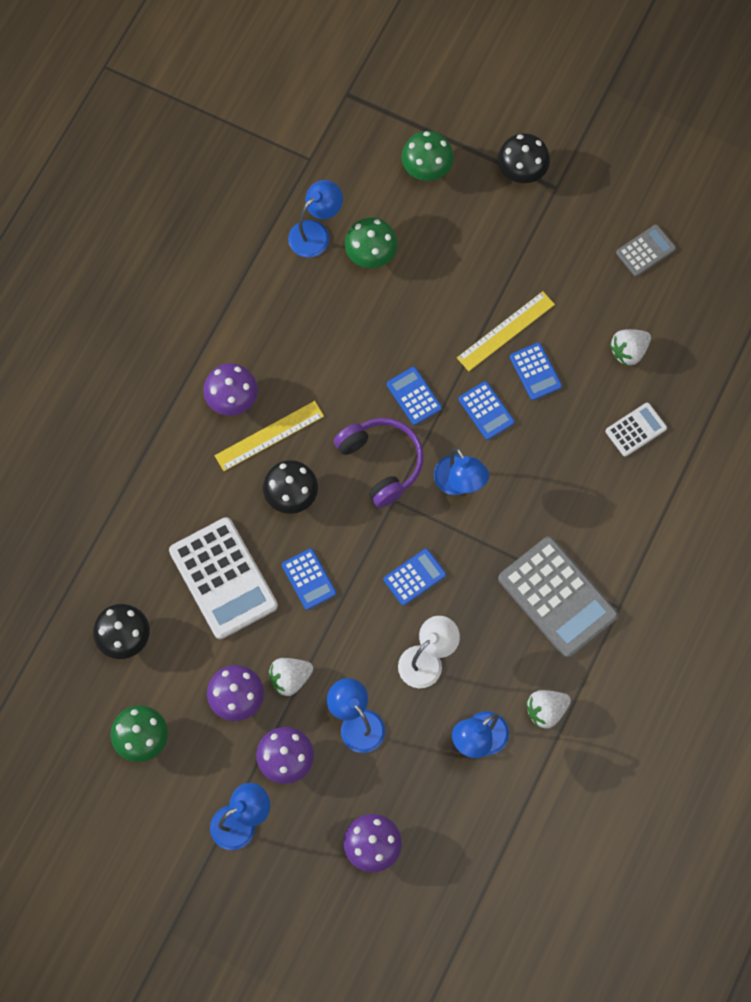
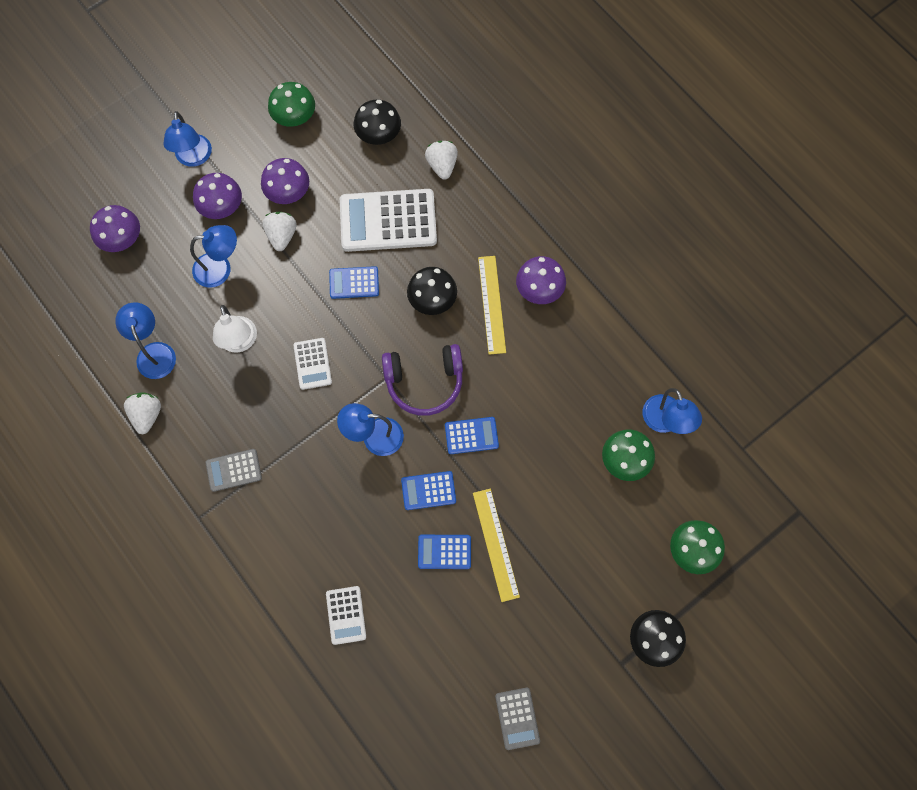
camera: 115 degrees right, 0 degrees up
blue calculator [384,549,446,606] -> white calculator [293,338,332,390]
grey calculator [498,536,618,658] -> grey calculator [206,449,262,492], size x0.50
white strawberry [610,329,651,366] -> white strawberry moved to [425,141,458,180]

